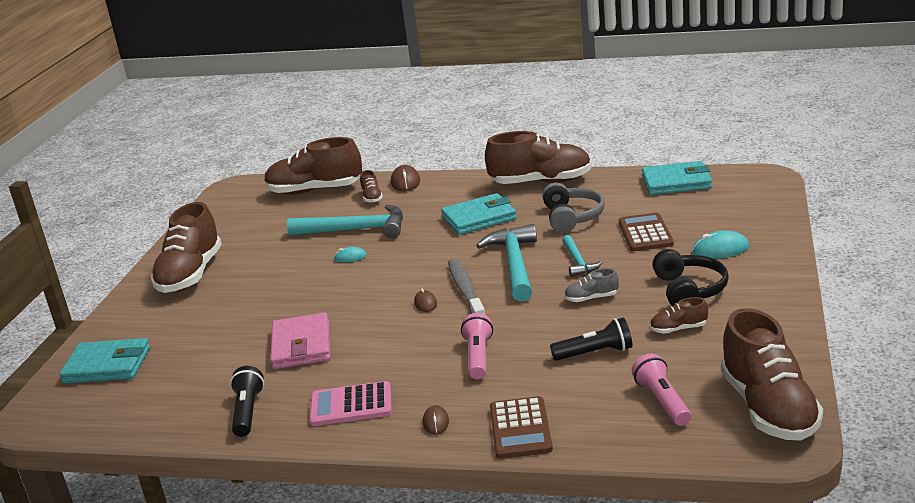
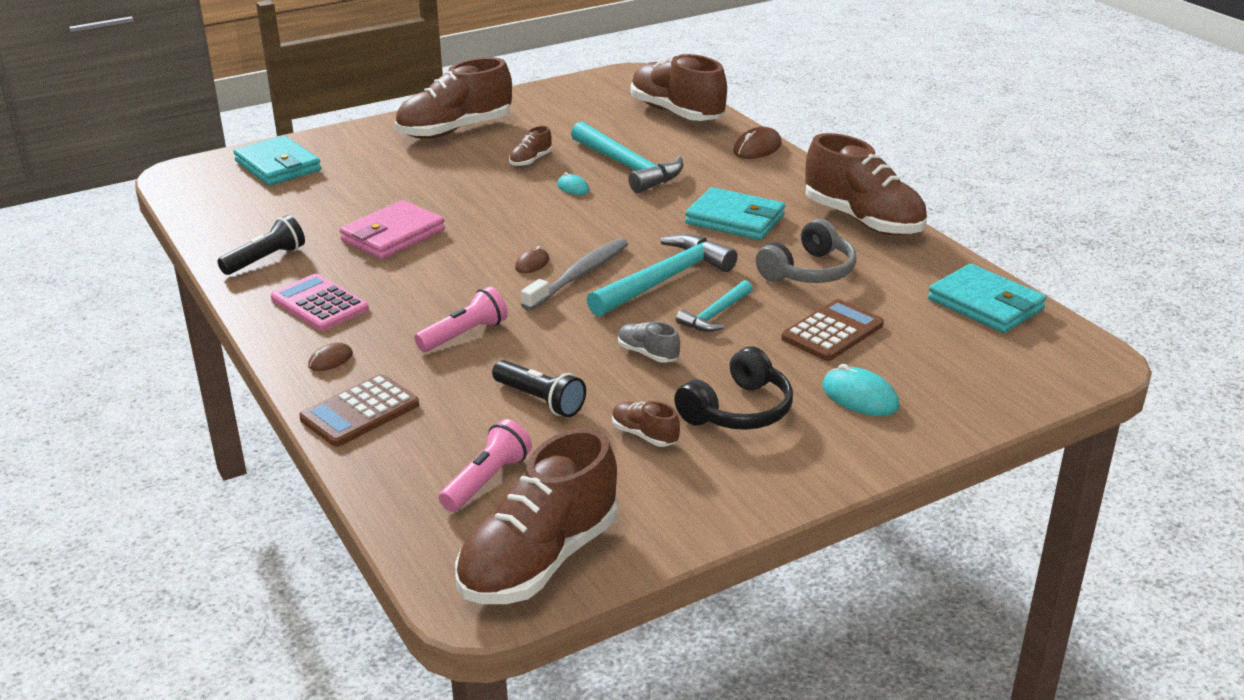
camera: 45 degrees right, 5 degrees up
brown shoe [360,170,383,203] -> brown shoe moved to [509,126,552,167]

